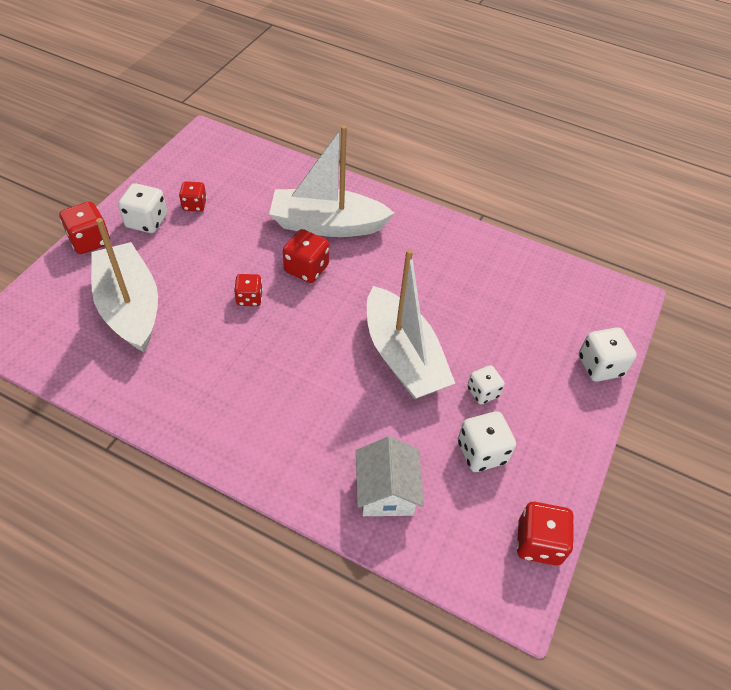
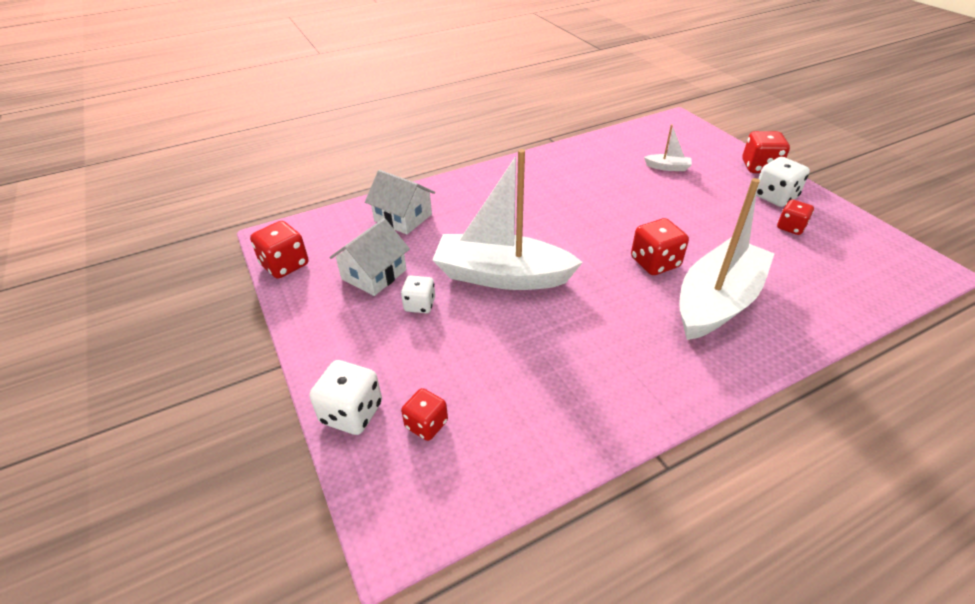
camera: 130 degrees right, 10 degrees down
white boat [91,218,158,352] -> white boat [644,124,692,171], size x0.41
red dice [234,274,263,306] -> red dice moved to [401,388,448,441]
white dice [458,411,516,472] -> white house [329,218,410,296]

